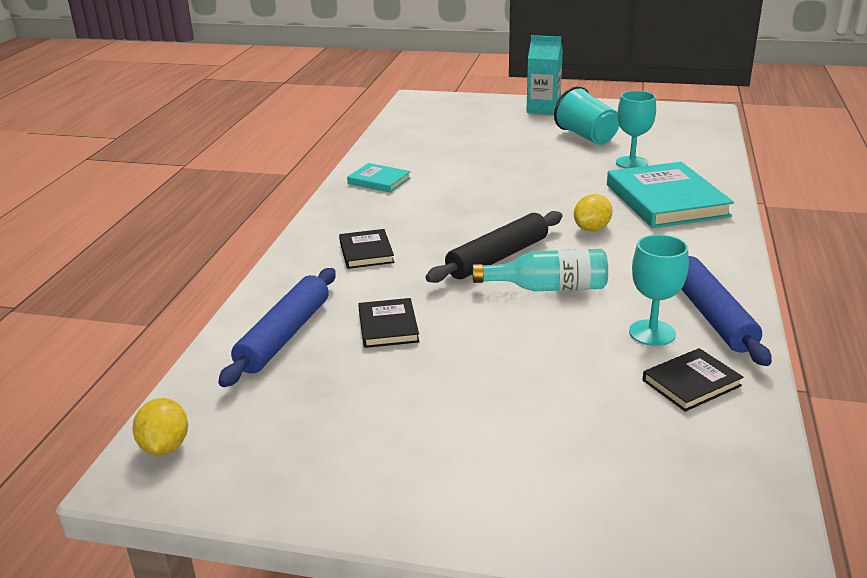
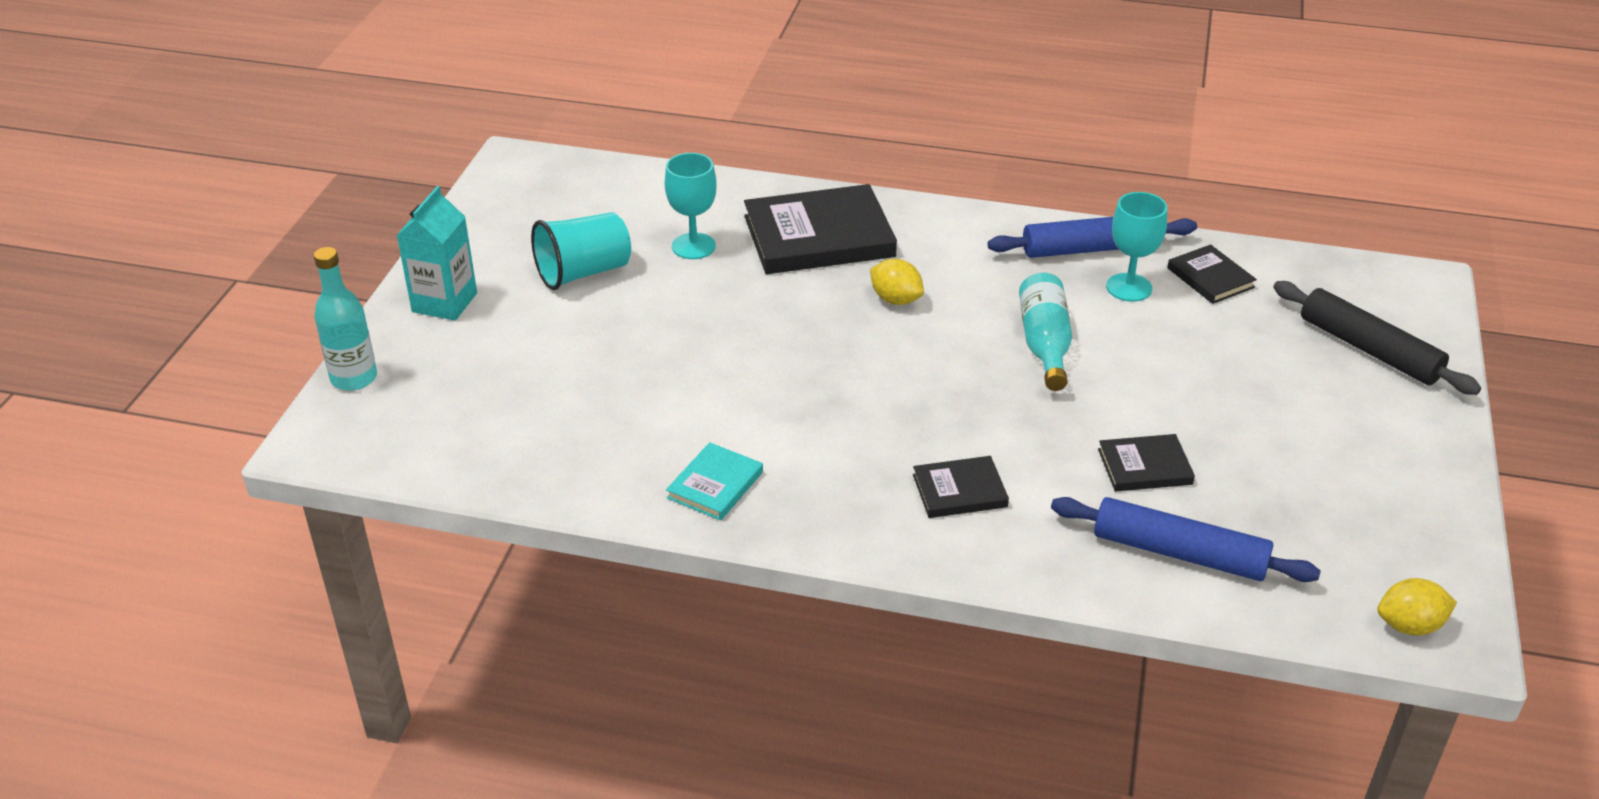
camera: 90 degrees left, 10 degrees up
black rolling pin [426,211,563,283] -> black rolling pin moved to [1273,281,1481,395]
turquoise book [607,162,734,228] -> black book [744,184,897,274]
none -> turquoise bottle [314,247,377,391]

